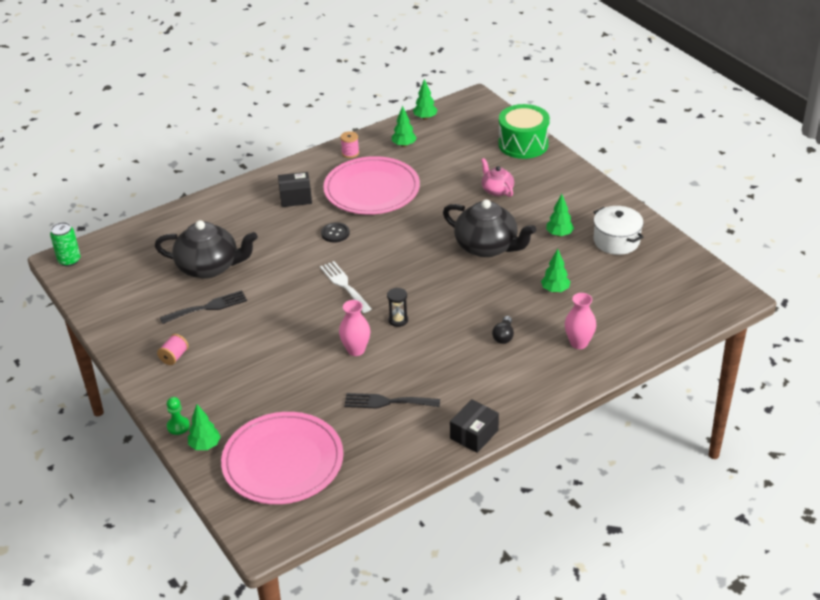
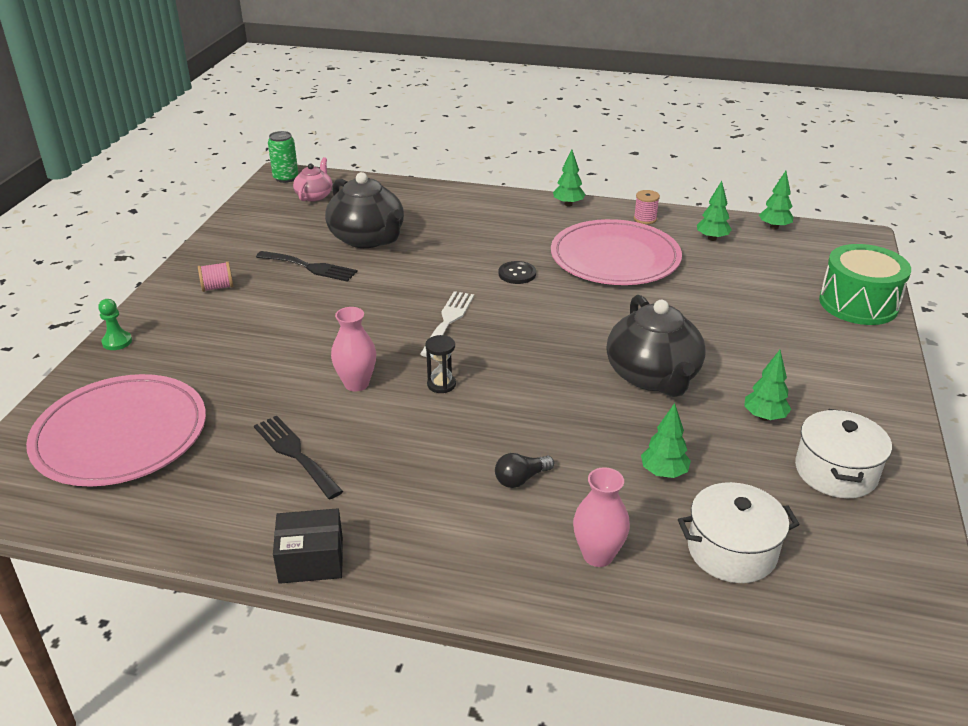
camera: 45 degrees right, 5 degrees down
green tree [188,404,221,450] -> green tree moved to [553,149,586,206]
black box [278,172,312,207] -> none
pink teapot [481,158,514,197] -> pink teapot moved to [293,157,333,202]
none -> white pot [678,482,800,583]

